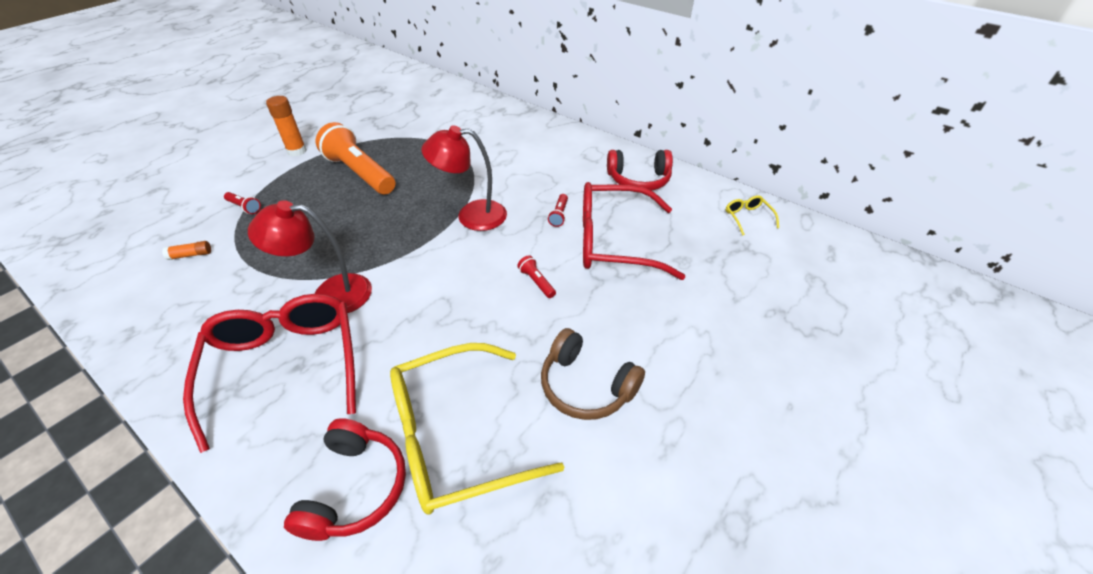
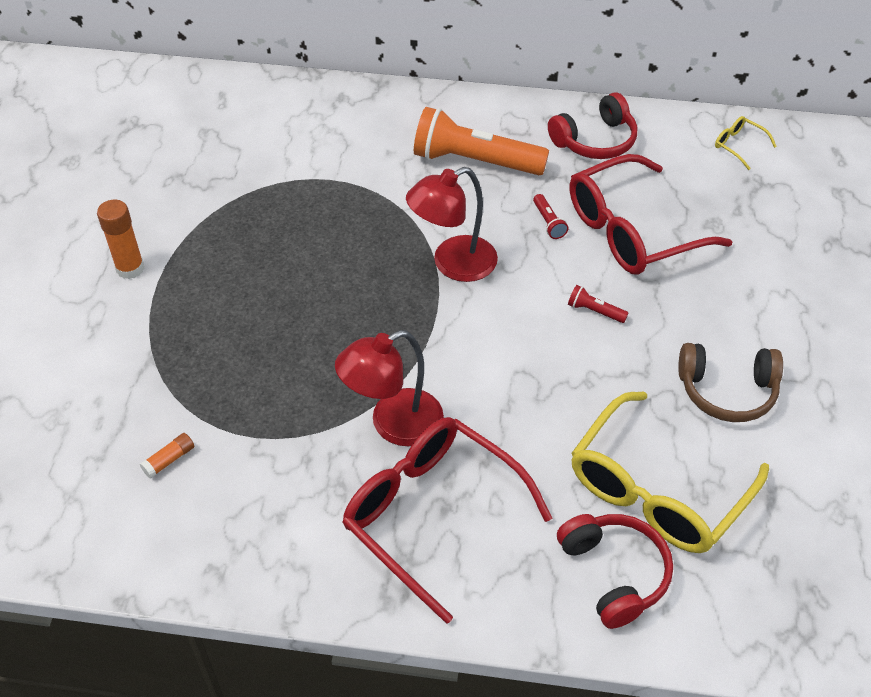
camera: 30 degrees left, 5 degrees up
red flashlight [224,192,261,214] -> none
orange flashlight [316,122,396,194] -> orange flashlight moved to [414,107,549,175]

